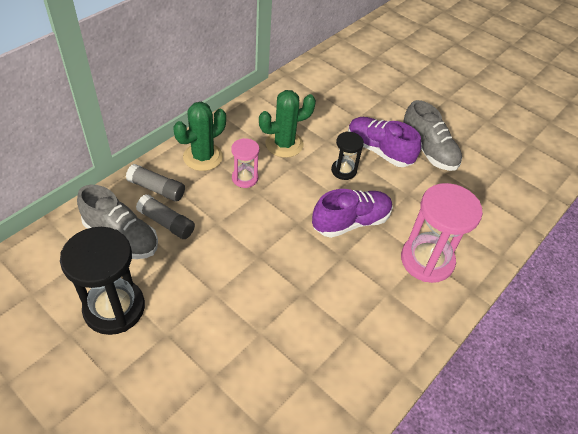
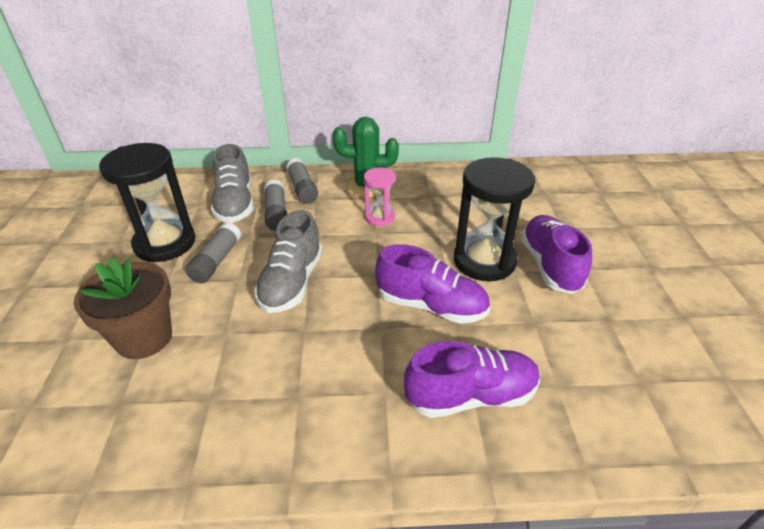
camera: 50 degrees right, 10 degrees down
green cactus [259,90,316,158] -> none
black hourglass [331,132,364,180] -> black hourglass [454,157,535,281], size x1.86
pink hourglass [401,183,483,283] -> purple shoe [404,341,540,418]
grey shoe [403,100,462,171] -> grey shoe moved to [254,210,322,313]
none -> brown flower pot [74,258,172,359]
none -> grey glue stick [185,223,241,283]

